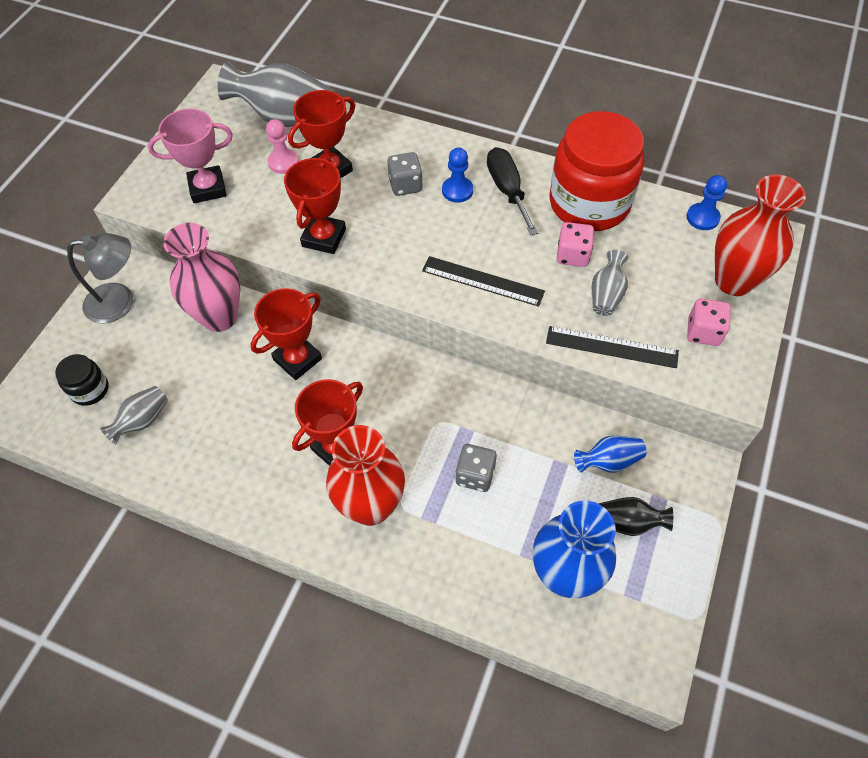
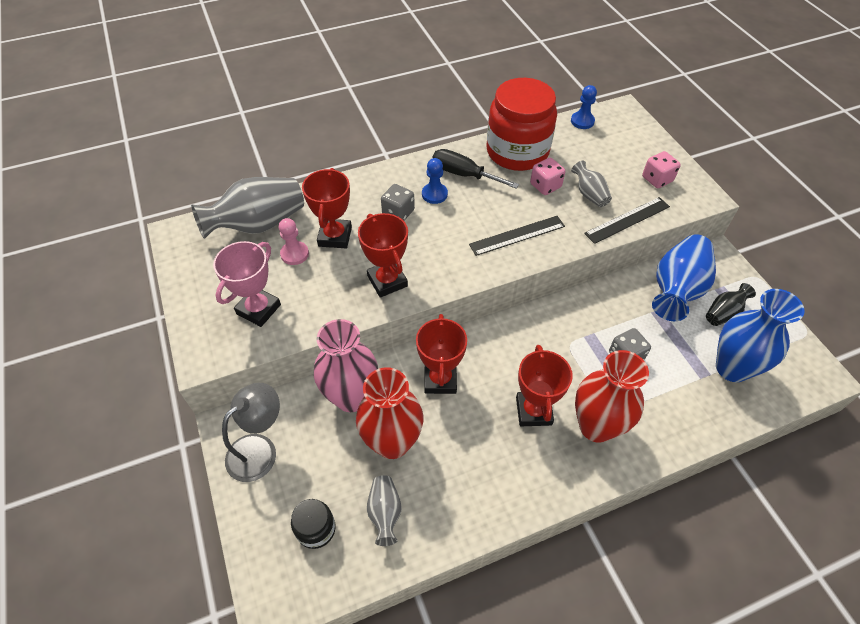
camera: 45 degrees left, 5 degrees down
blue vase [574,436,647,473] -> blue vase [652,235,716,321], size x1.96
red vase [715,174,806,296] -> red vase moved to [356,367,423,459]

